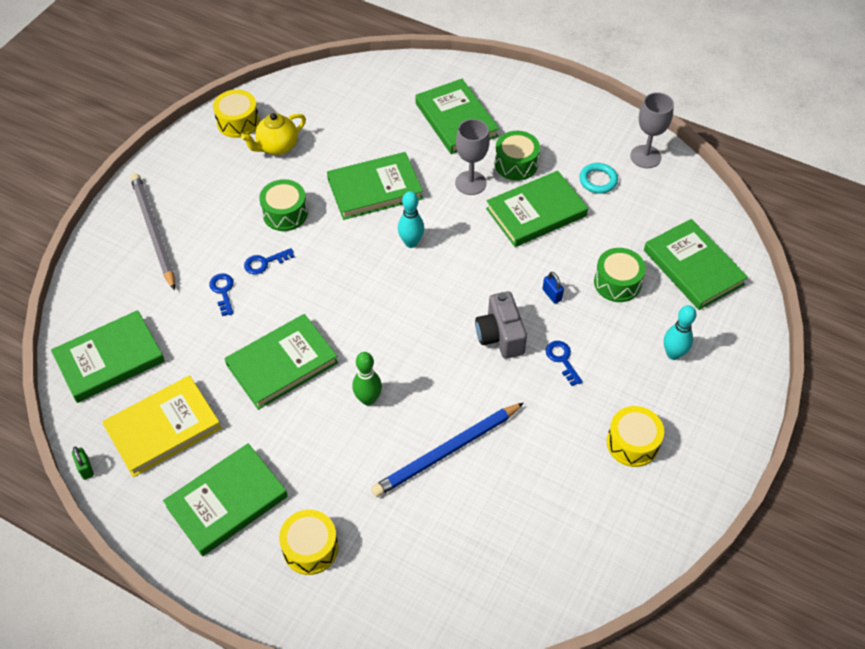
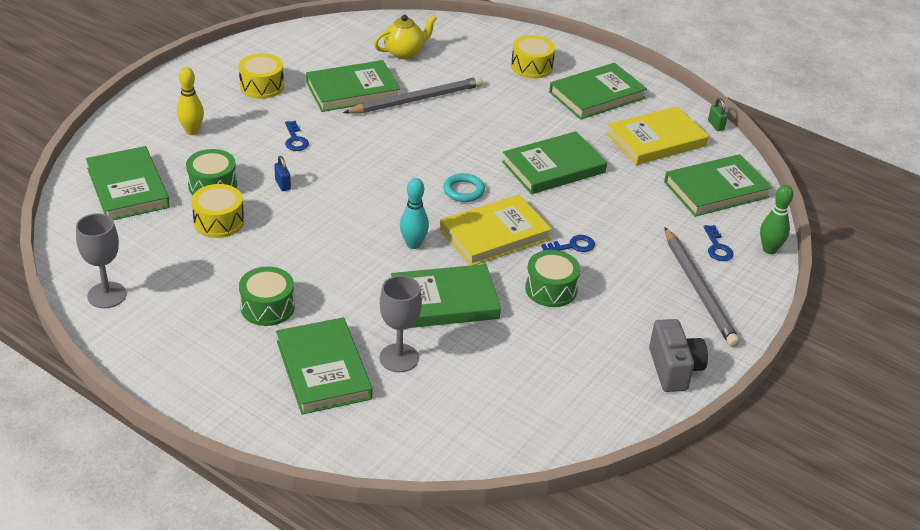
camera: 175 degrees left, 15 degrees down
blue key [209,273,234,316] -> blue key moved to [704,225,734,261]
yellow drum [213,90,259,138] -> yellow drum moved to [191,184,244,238]
yellow teapot [241,113,306,155] -> yellow teapot moved to [374,15,437,59]
green bowling pin [352,352,382,406] -> green bowling pin moved to [760,185,794,254]
blue pencil [371,403,524,497] -> grey pencil [343,77,483,114]
grey goblet [455,119,490,195] -> grey goblet moved to [379,275,422,372]
grey camera [475,291,527,359] -> grey camera moved to [649,319,708,392]
green book [486,171,588,247] -> green book moved to [306,60,400,112]
turquoise ring [579,163,618,194] -> turquoise ring moved to [443,173,485,202]
turquoise bowling pin [664,305,696,360] -> yellow bowling pin [177,67,204,135]
none -> yellow book [440,194,552,266]

